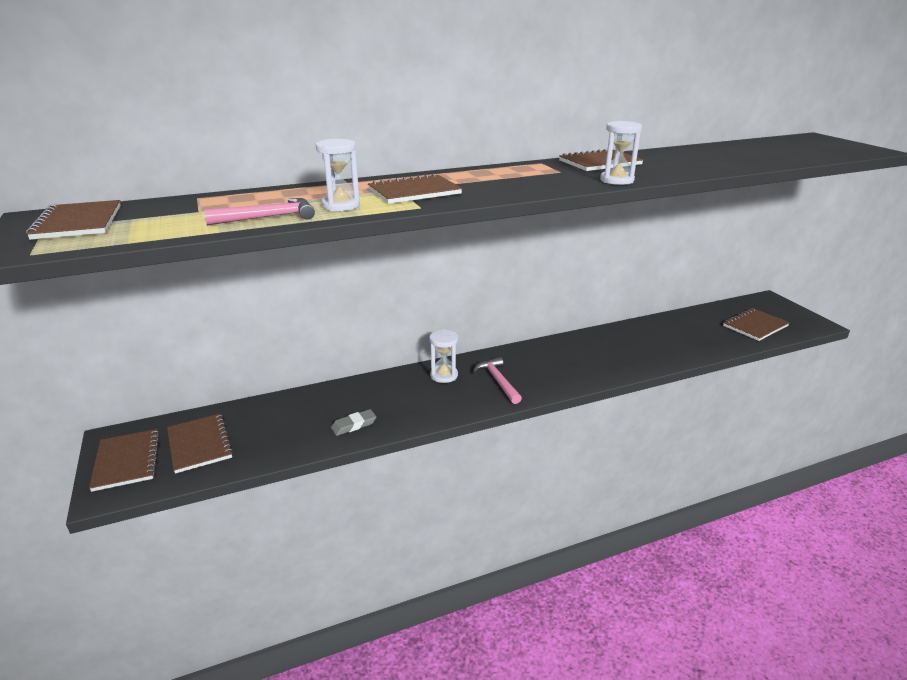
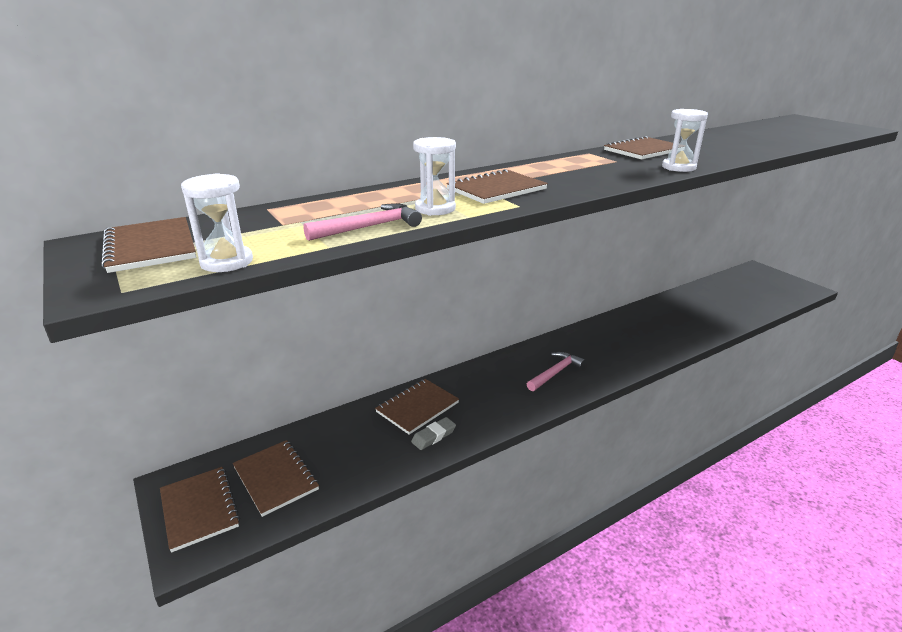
camera: 10 degrees left, 0 degrees up
white hourglass [430,329,458,383] -> white hourglass moved to [181,173,253,272]
pink hammer [473,357,522,404] -> pink hammer turned 75 degrees clockwise [527,351,586,391]
brown notebook [723,308,790,341] -> brown notebook moved to [375,379,459,435]

